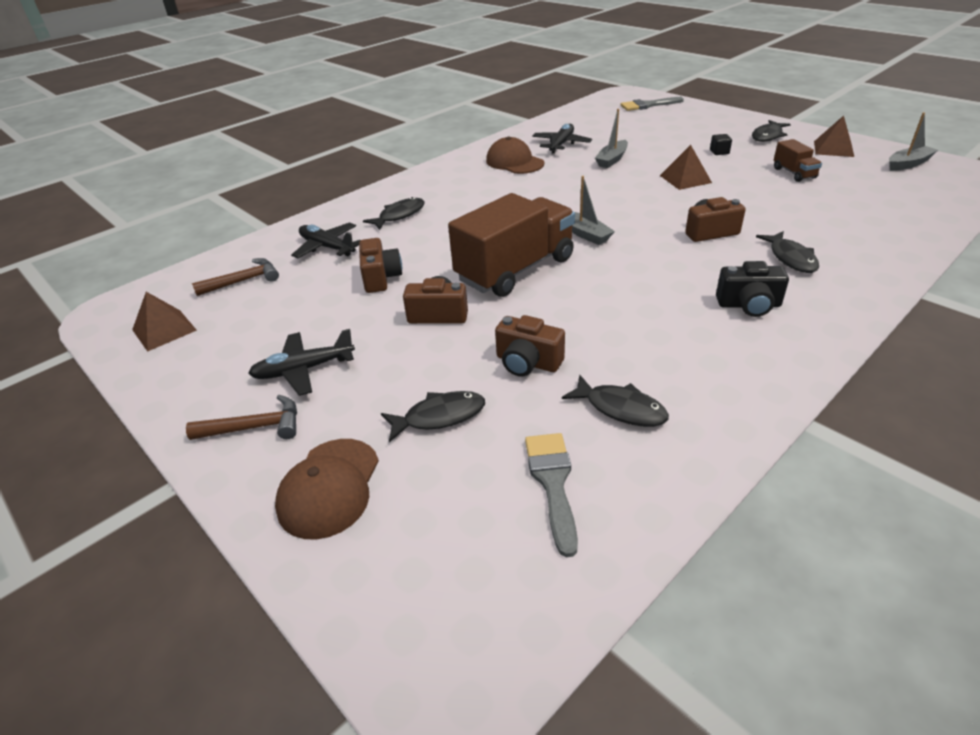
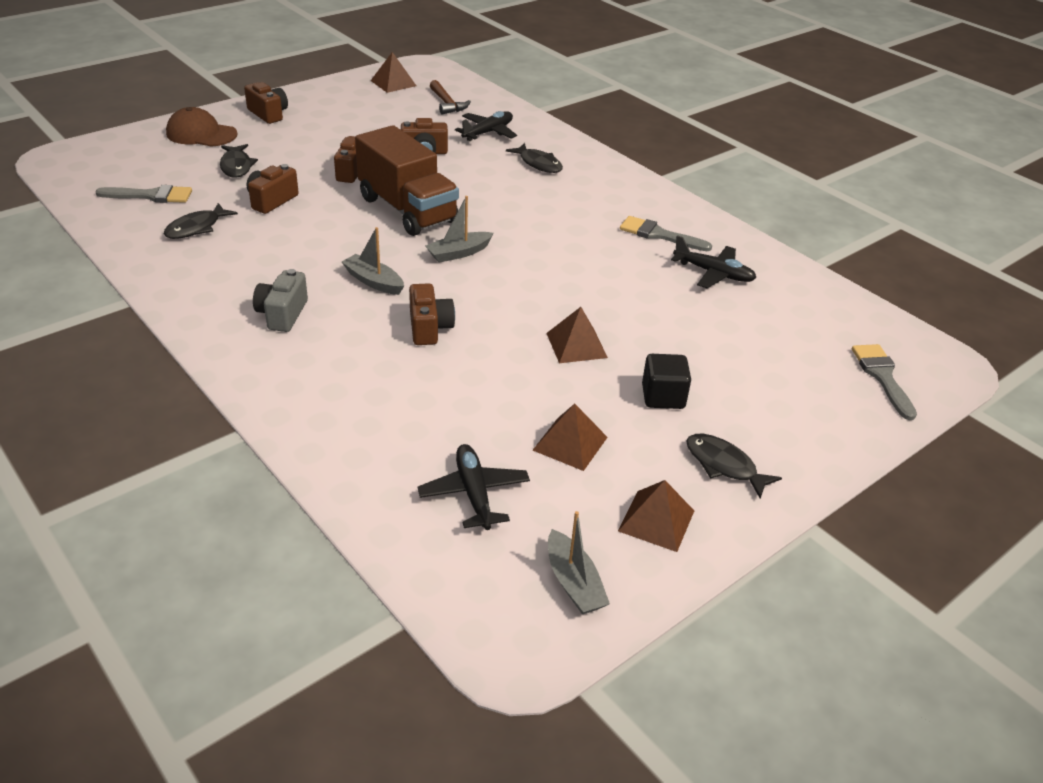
camera: 90 degrees right, 0 degrees up
brown hammer [186,395,297,440] -> brown camera [244,82,288,124]
black plane [248,329,355,396] -> black plane moved to [417,444,530,530]
brown cap [486,136,544,174] -> grey brush [620,216,712,251]
grey boat [595,109,628,168] -> grey boat moved to [342,227,404,295]
black cube [710,134,732,155] -> black cube [642,354,691,409], size x1.68
black camera [716,261,789,317] -> grey camera [253,269,308,332]
black fish [756,231,819,273] -> none
brown truck [774,139,822,182] -> brown pyramid [533,404,608,471]

